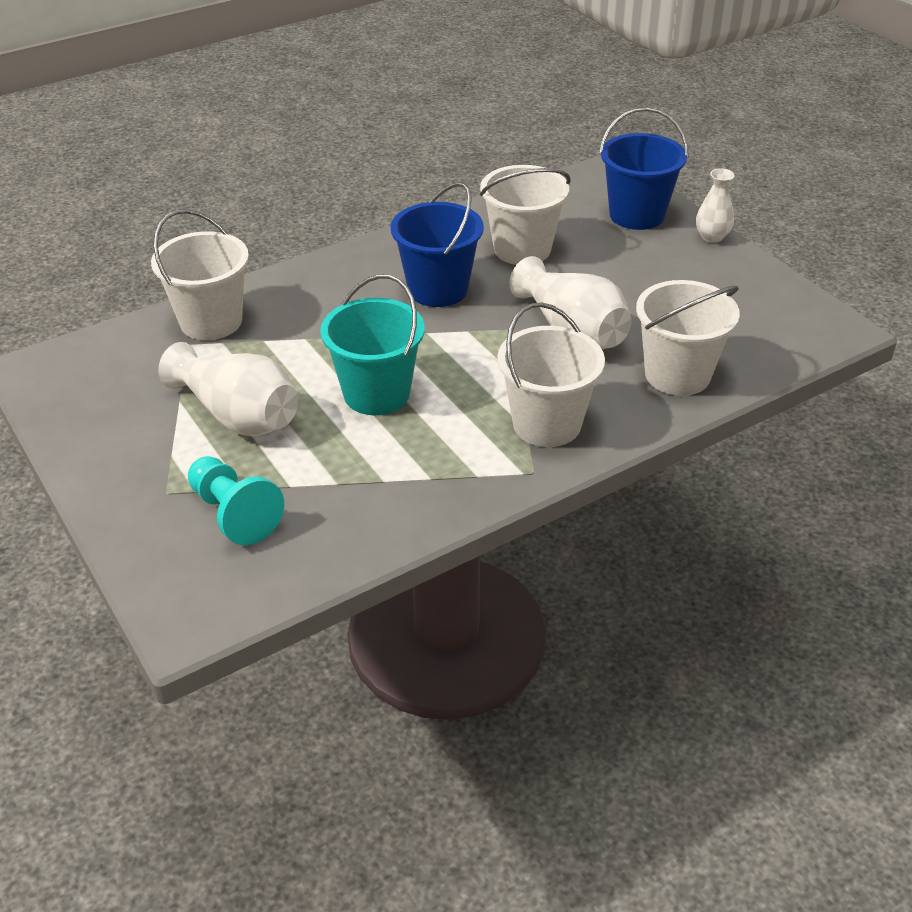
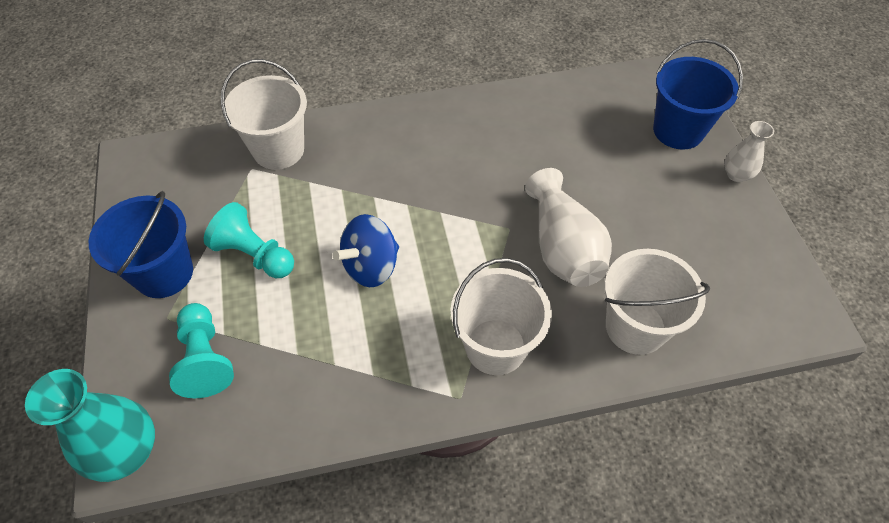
camera: 20 degrees right, 15 degrees up
white vase [158,342,298,436] -> turquoise pawn [204,202,294,278]
turquoise bucket [320,274,425,415] -> blue spinning top [332,214,399,287]
blue bucket [391,182,484,307] -> blue bucket moved to [88,191,193,298]
white bucket [480,165,571,265] -> none
none -> turquoise vase [25,369,155,482]

